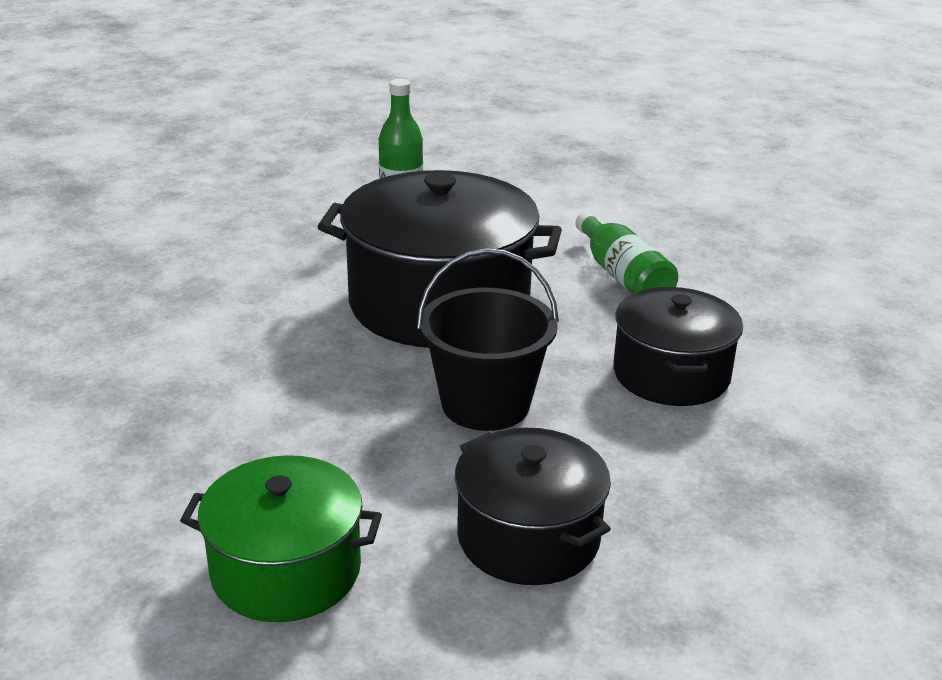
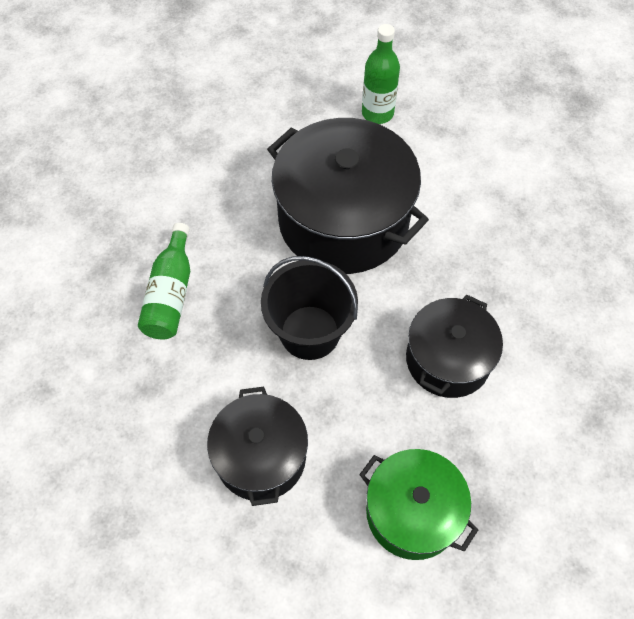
camera: 30 degrees right, 30 degrees up
green pot [180,455,382,622] -> green pot moved to [359,449,478,560]
green bottle [575,212,678,294] -> green bottle moved to [138,223,190,339]

